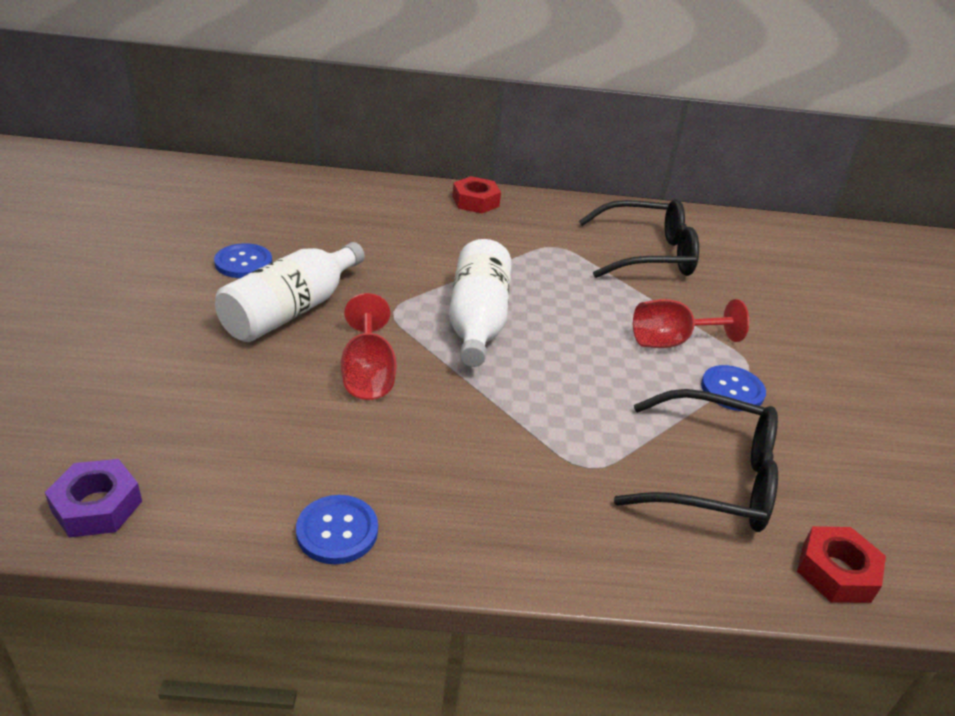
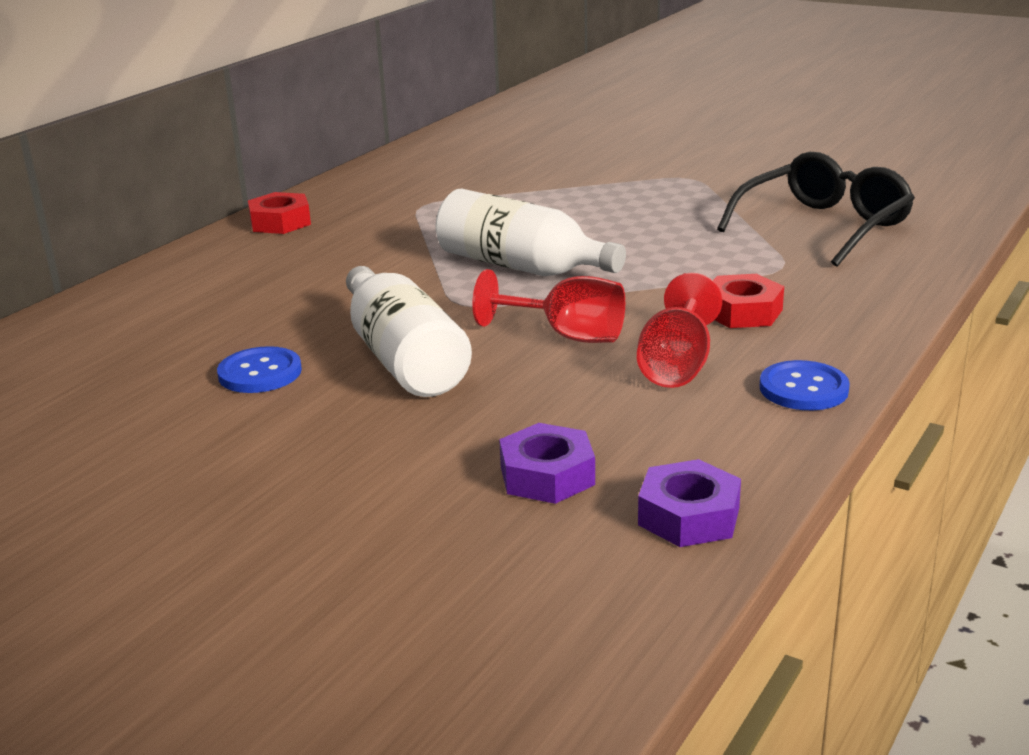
camera: 55 degrees left, 10 degrees down
black glasses [579,199,699,278] -> none
red goblet [633,299,749,348] -> red goblet moved to [637,273,722,388]
blue button [701,365,766,411] -> none
red nut [797,526,886,603] -> red nut moved to [713,274,784,328]
none -> purple nut [499,423,595,504]

